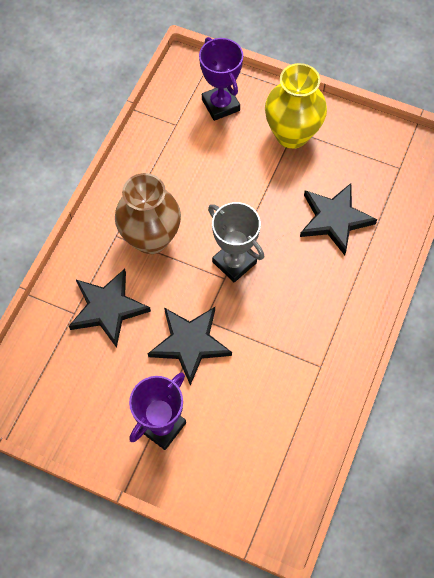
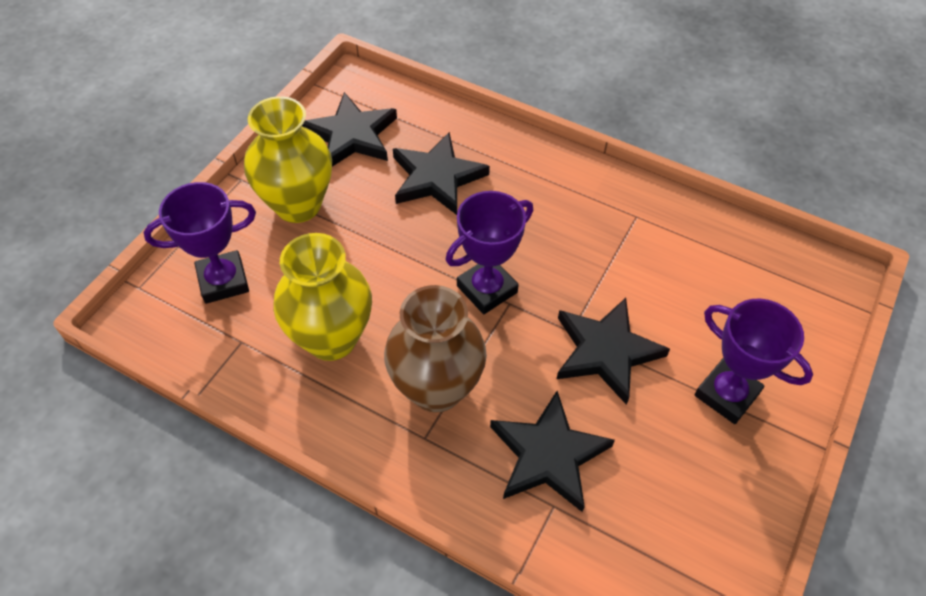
camera: 85 degrees left, 10 degrees down
grey trophy [208,202,264,282] -> purple trophy [446,191,533,314]
none -> yellow vase [273,233,372,361]
none -> black star [302,92,397,167]

